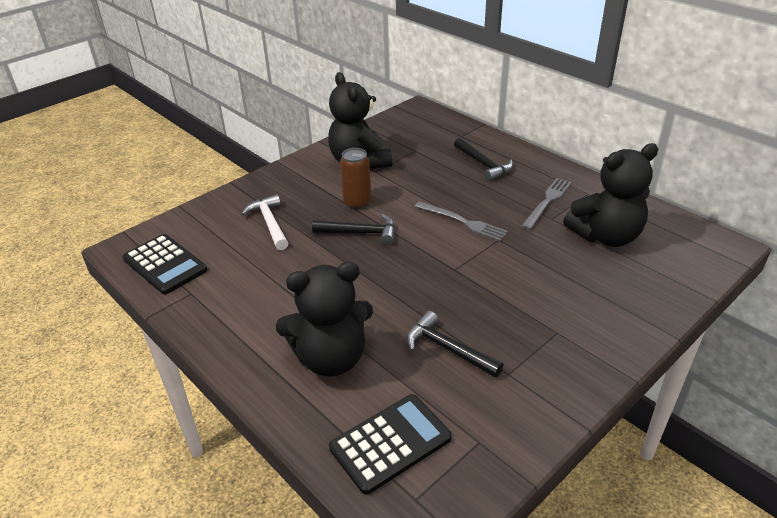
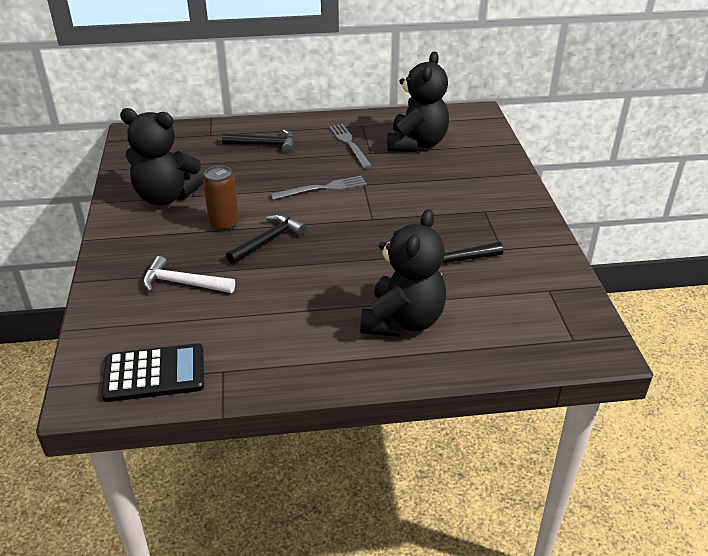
camera: 55 degrees left, 0 degrees up
black calculator [329,394,452,495] -> none

